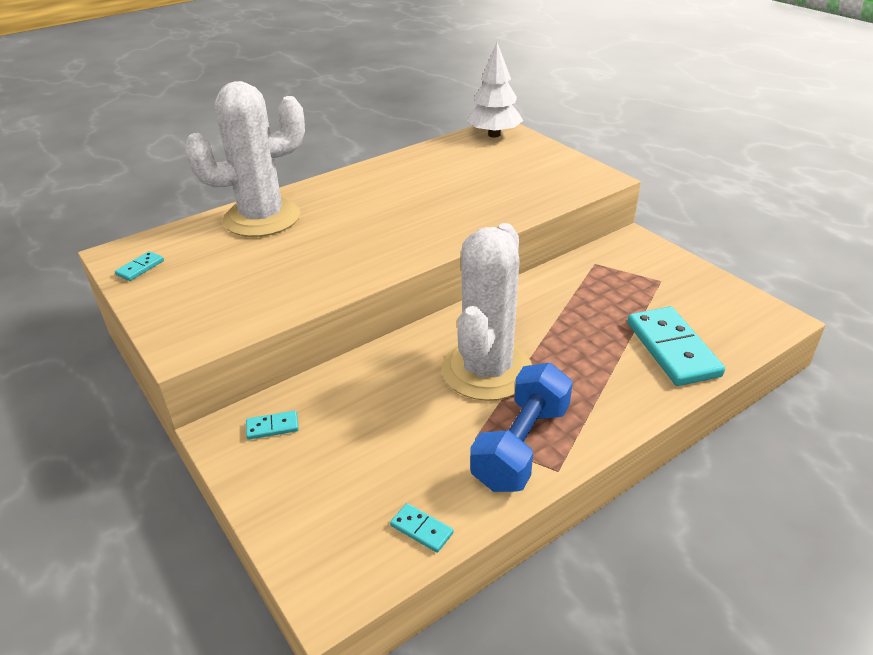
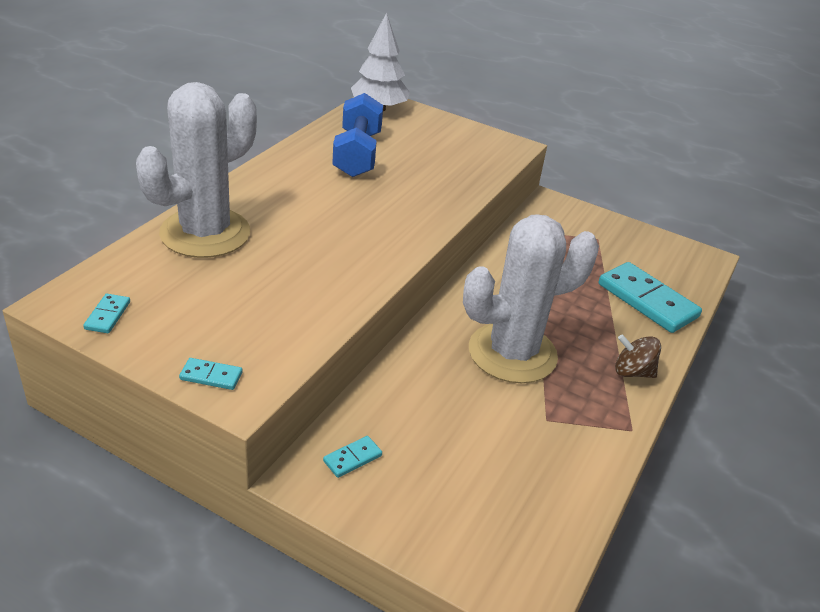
camera: 30 degrees left, 0 degrees up
turquoise domino [390,503,453,553] -> turquoise domino moved to [179,358,242,390]
white cactus [442,223,532,401] -> white cactus turned 75 degrees clockwise [463,215,599,383]
blue dumbbell [470,363,573,492] -> blue dumbbell moved to [332,93,383,177]
none -> brown spinning top [615,334,661,378]

